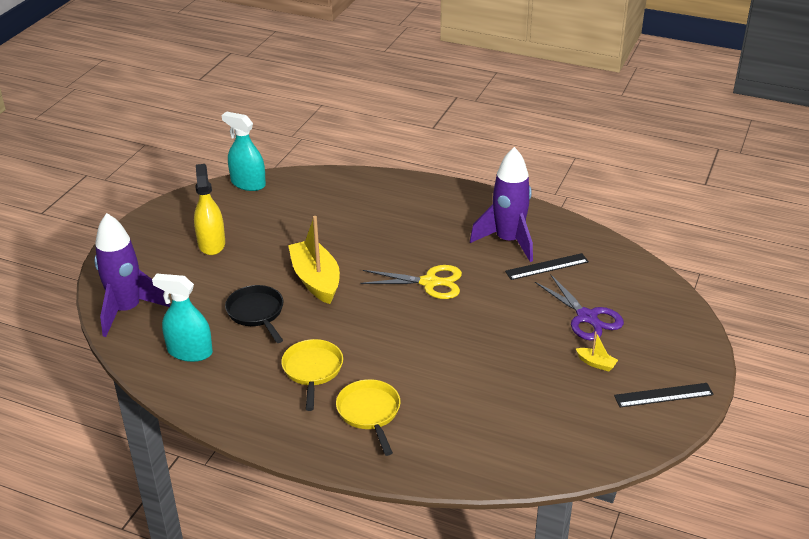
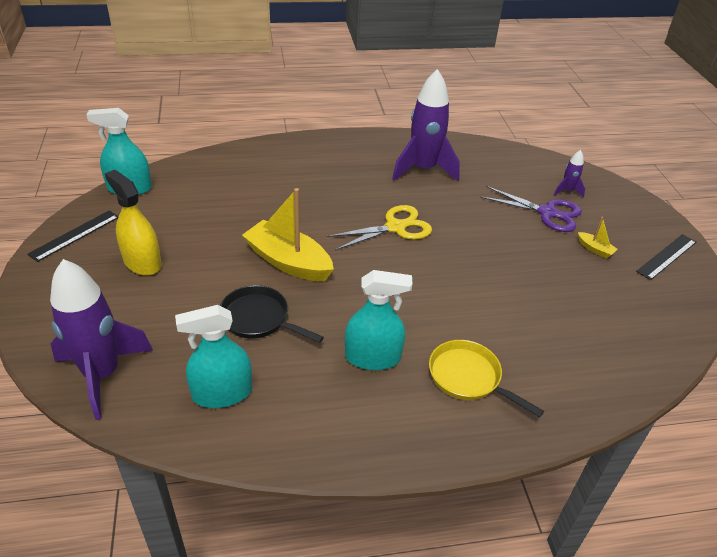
camera: 35 degrees left, 5 degrees up
yellow pan [281,339,343,411] -> turquoise spray bottle [345,270,412,370]
black ruler [505,253,589,280] -> black ruler moved to [27,210,119,262]
yellow boat [576,331,618,371] -> yellow boat turned 45 degrees clockwise [578,217,618,258]
none -> purple rocket [554,150,585,198]

